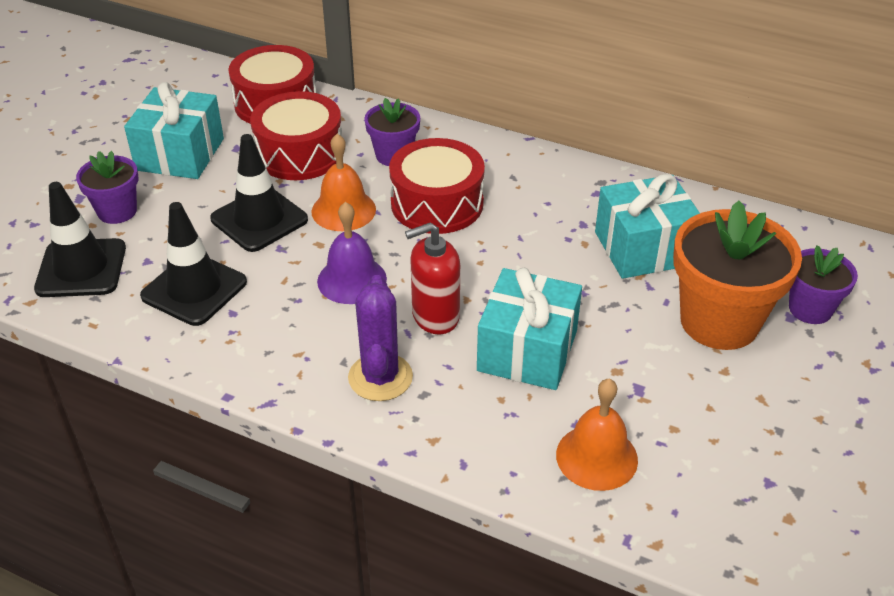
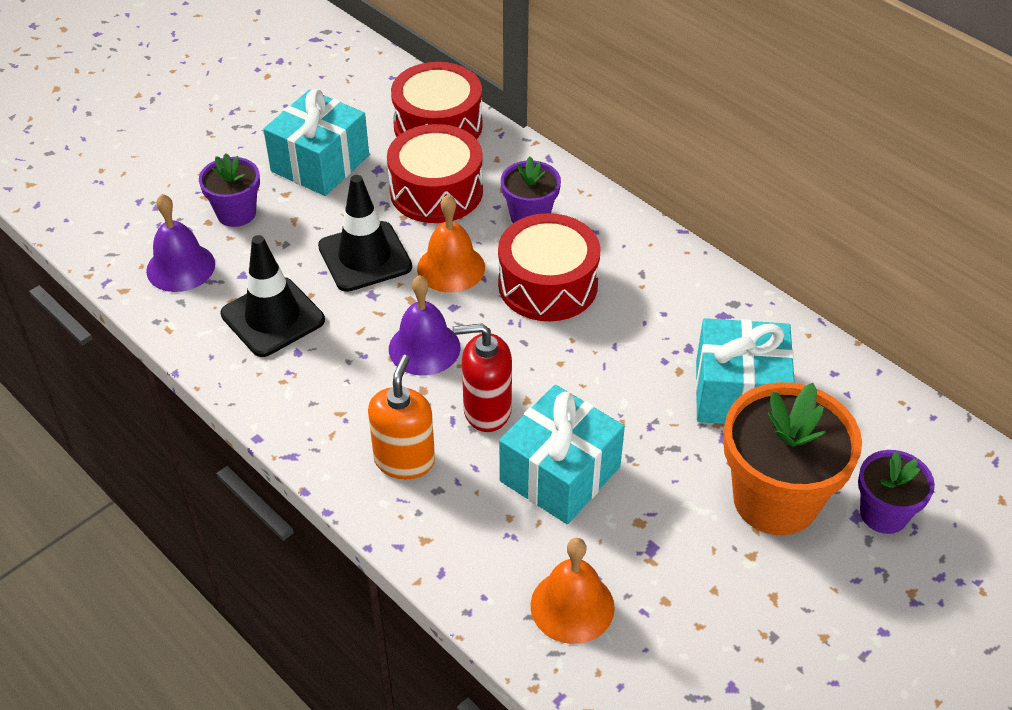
camera: 20 degrees right, 5 degrees up
black traffic cone [34,182,126,297] -> purple bell [146,194,215,292]
purple cactus [348,275,413,401] -> orange soap dispenser [368,355,435,479]

